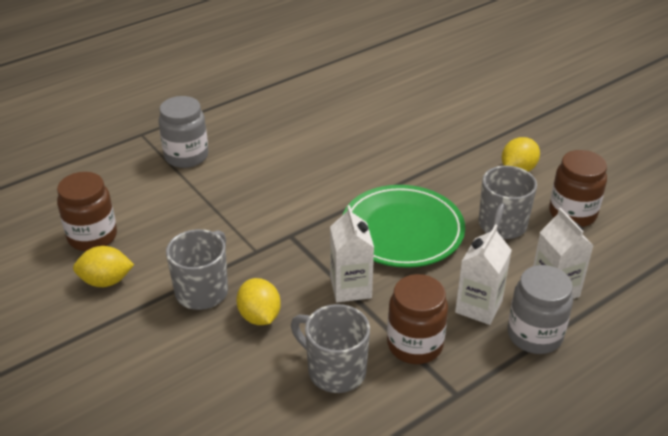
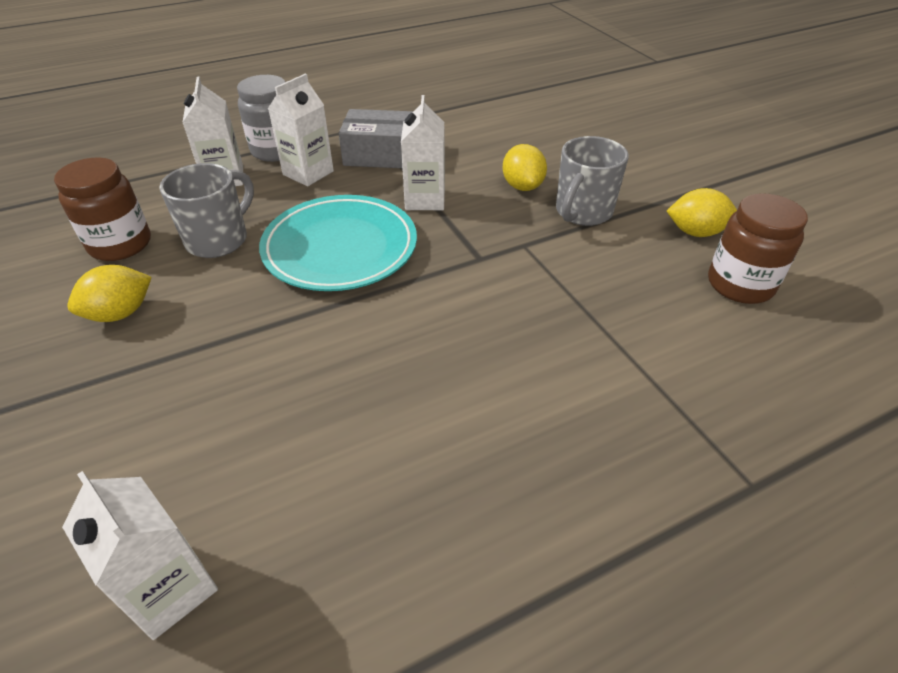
camera: 170 degrees left, 5 degrees up
grey jar [159,96,208,168] -> none
grey mug [291,304,370,393] -> none
green plate [343,185,465,268] -> turquoise plate [259,195,417,291]
brown jar [387,274,448,364] -> grey box [339,109,413,168]
none -> white carton [62,471,218,640]

